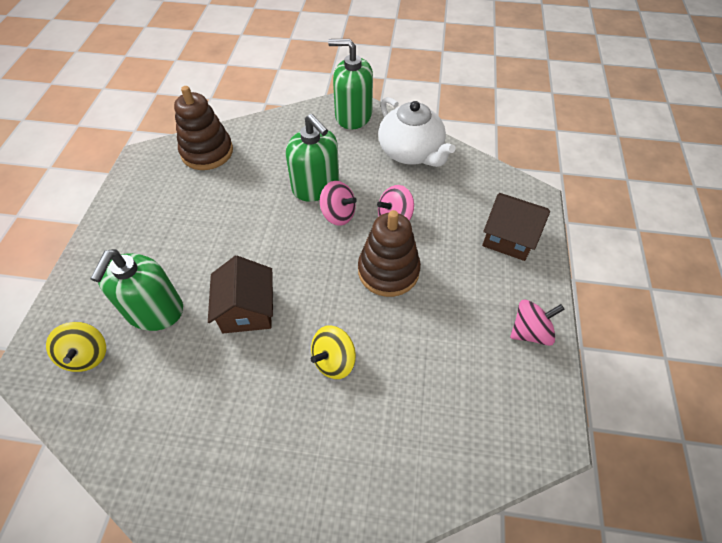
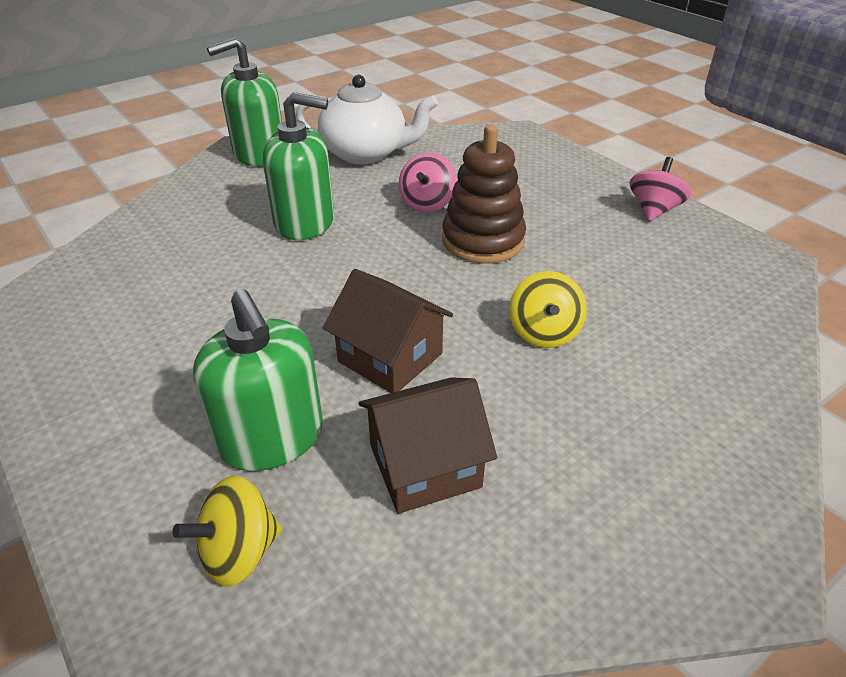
camera: 45 degrees left, 15 degrees down
yellow spinning top [46,322,106,372] -> yellow spinning top turned 120 degrees clockwise [173,476,282,587]
brown stacking toy [174,86,233,170] -> none
pink spinning top [320,181,357,226] -> none
brown house [482,193,550,261] -> brown house moved to [358,377,497,514]

